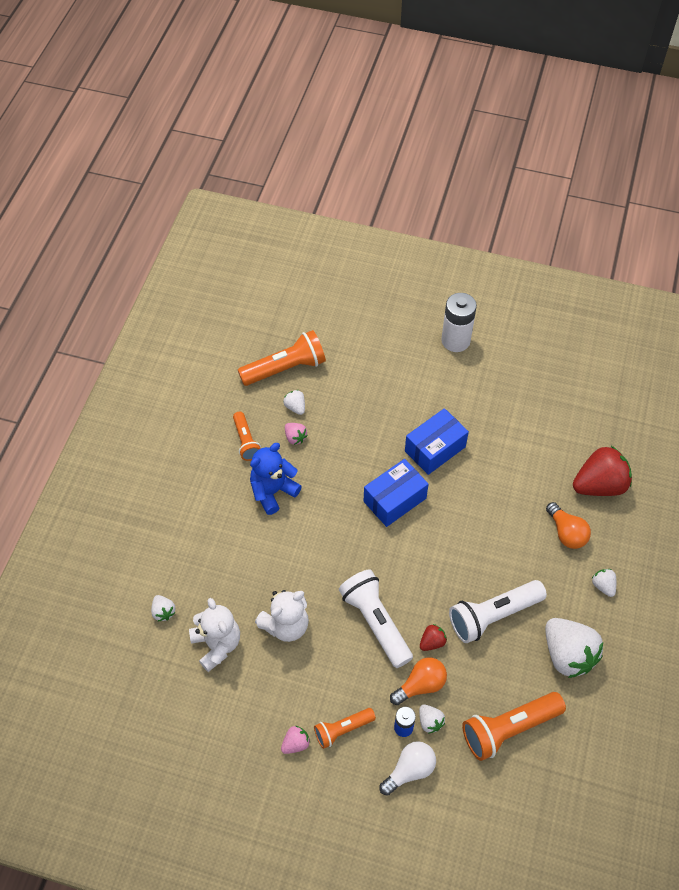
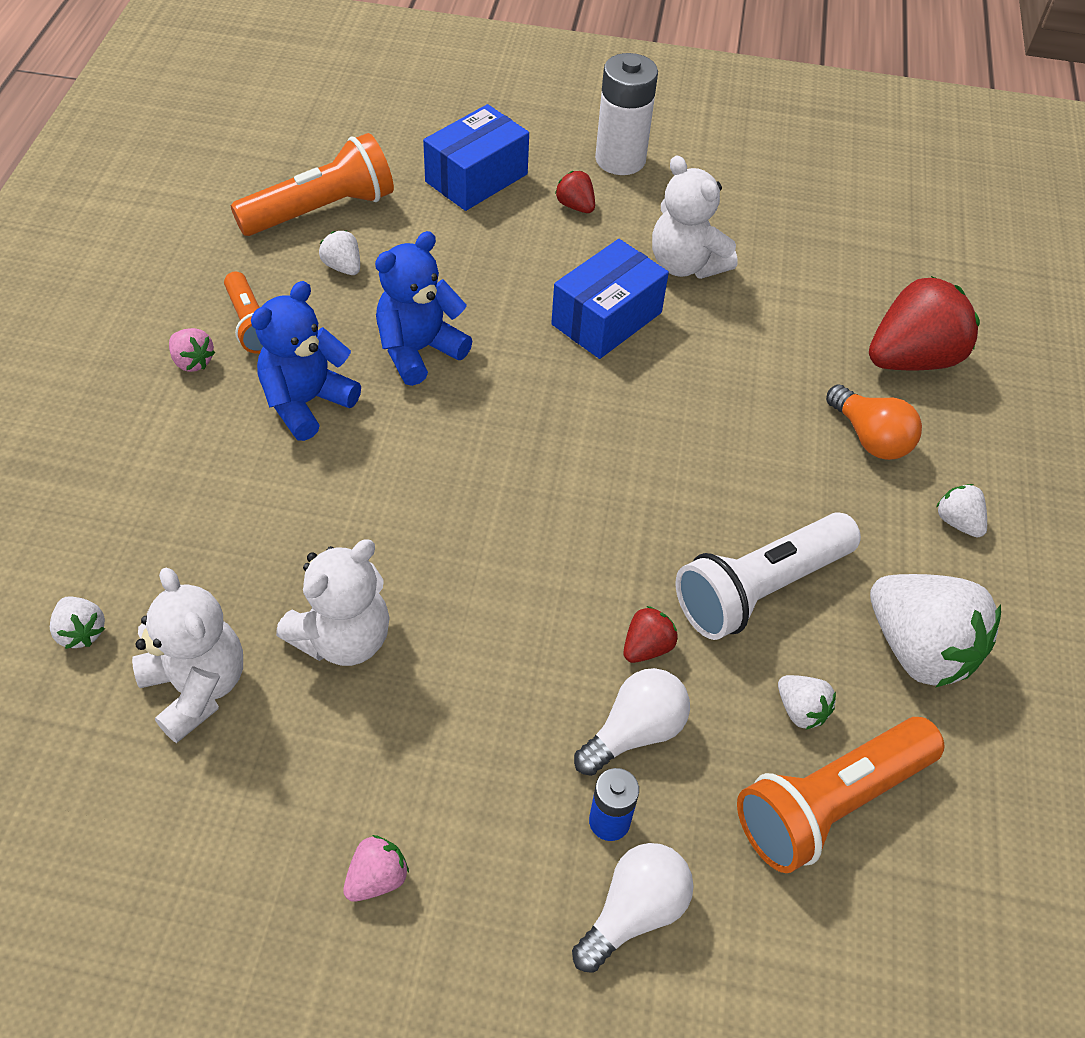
camera: 10 degrees left, 5 degrees down
pink strawberry [285,423,308,445] -> pink strawberry moved to [169,328,215,372]
orange flashlight [314,708,376,749] -> none
white flashlight [339,569,413,668] -> none
blue box [364,459,428,527] -> blue box moved to [423,104,529,211]
orange light bulb [390,657,447,705] -> white light bulb [574,668,690,776]
white strawberry [419,705,445,734] -> white strawberry moved to [778,675,836,730]
none -> blue teddy bear [375,231,473,386]
none -> red strawberry [555,171,595,213]
none -> white teddy bear [652,155,738,279]

